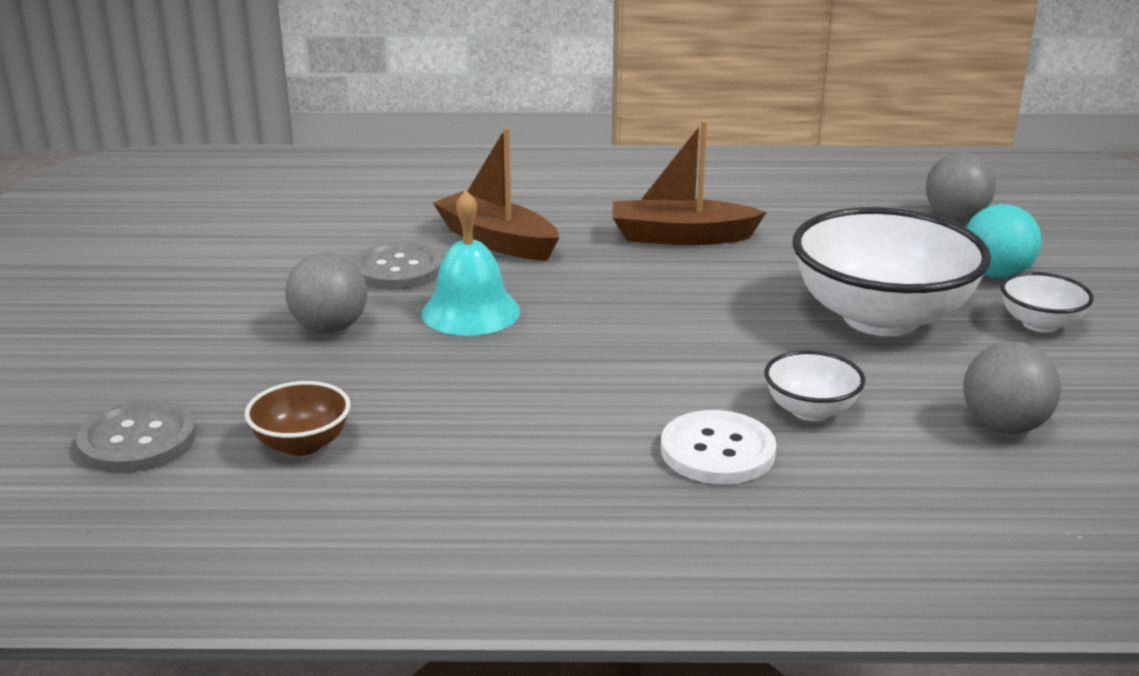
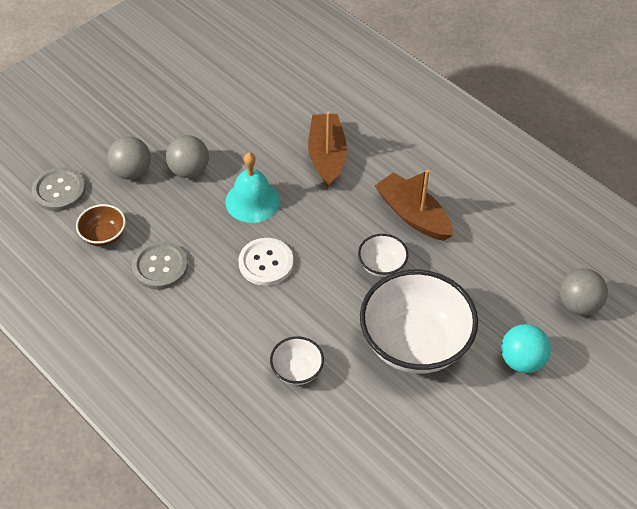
camera: 45 degrees right, 25 degrees up
grey button [353,242,442,289] -> grey button moved to [132,241,188,290]
white button [661,410,776,484] -> white button moved to [238,238,294,286]
grey ball [964,341,1061,434] -> grey ball moved to [107,137,151,179]
white bowl [1001,272,1094,333] -> white bowl moved to [358,234,408,277]

